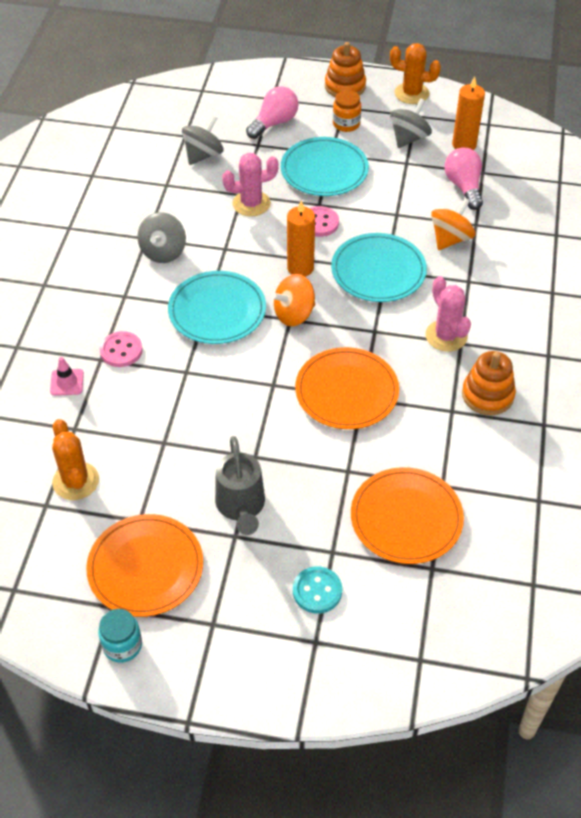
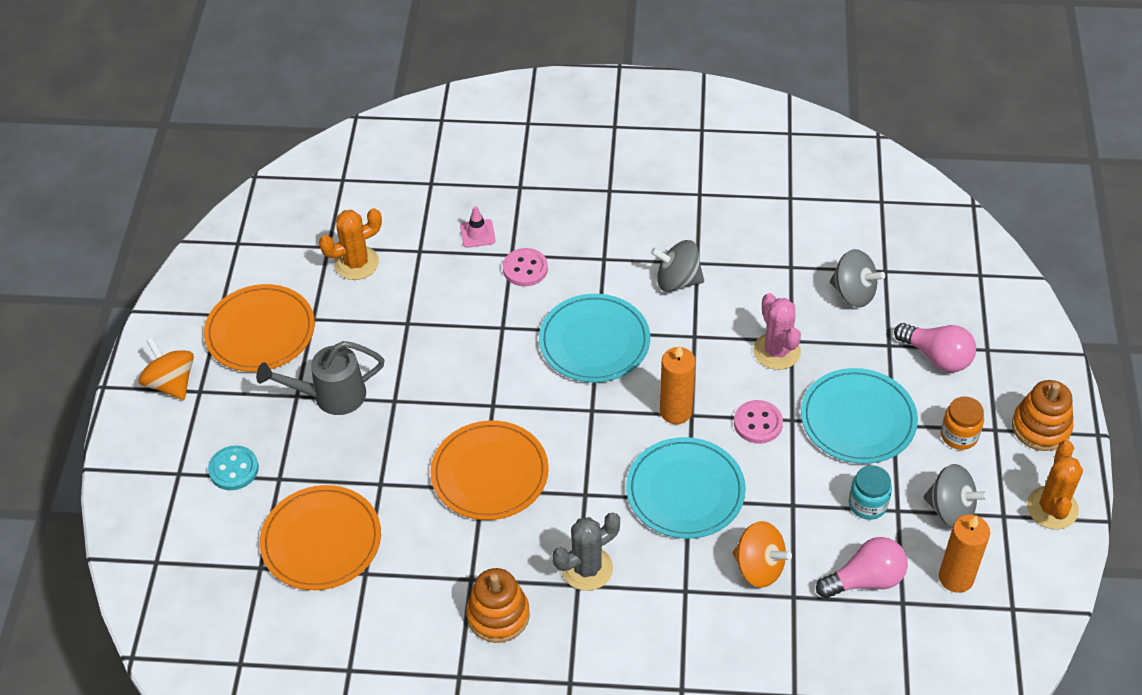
camera: 85 degrees right, 0 degrees up
turquoise jar [98,609,142,663] -> turquoise jar moved to [849,465,892,520]
orange spinning top [271,274,316,326] -> orange spinning top moved to [139,338,194,400]
pink cactus [425,276,471,352] -> grey cactus [552,513,620,591]

